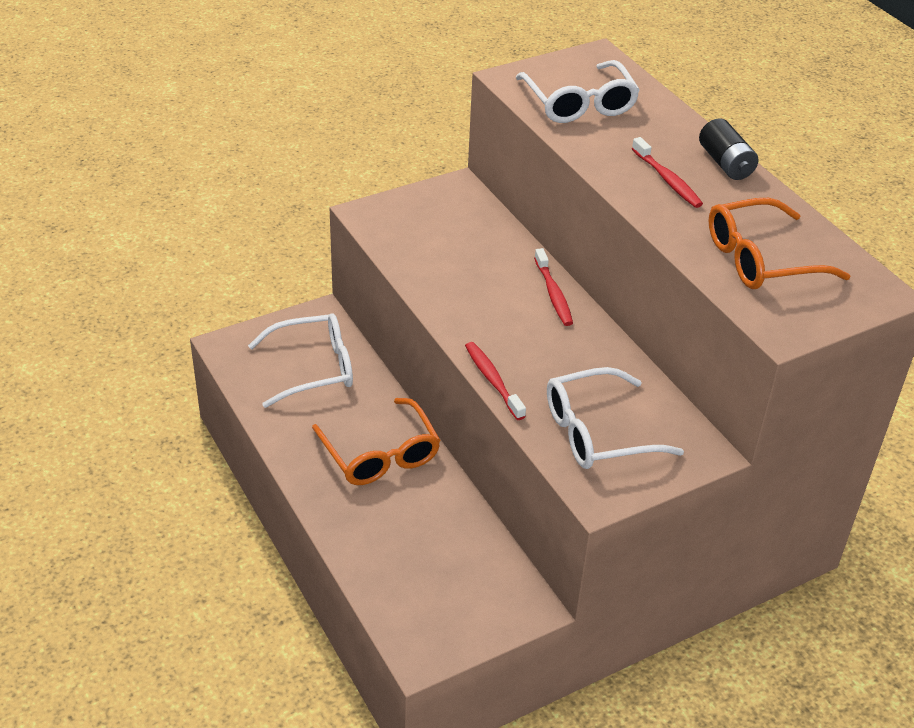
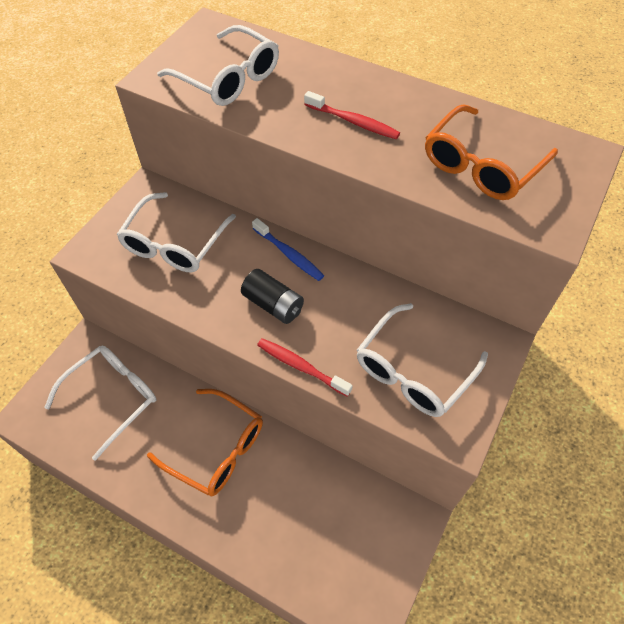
camera: 30 degrees left, 15 degrees up
red toothbrush [534,248,573,326] -> blue toothbrush [252,218,324,281]
black battery [699,118,758,180] -> black battery moved to [241,269,304,324]
none -> white glasses [116,192,236,272]

